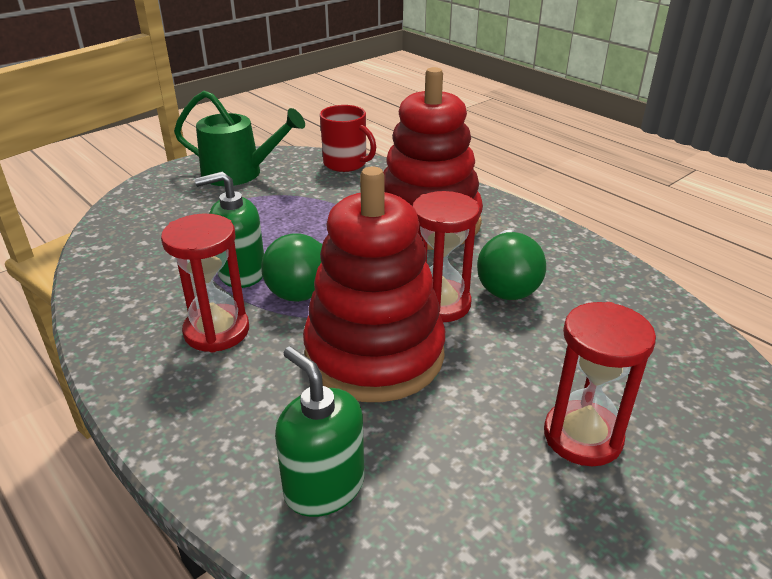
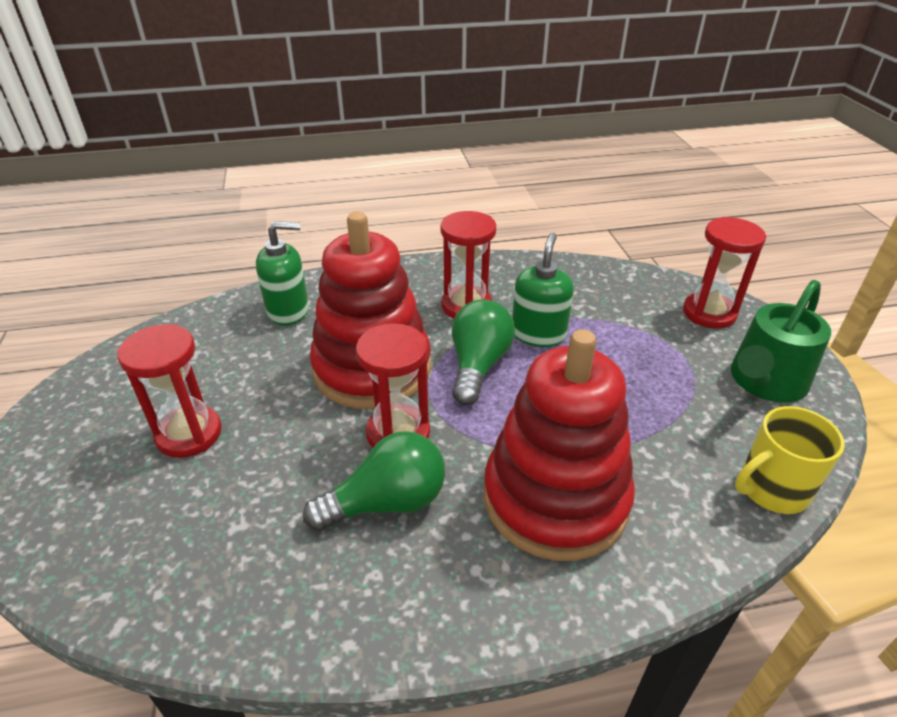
camera: 120 degrees right, 5 degrees up
red mug [320,105,376,172] -> yellow mug [735,406,845,514]
green light bulb [477,230,546,300] -> green light bulb turned 120 degrees clockwise [303,431,445,531]
none -> red hourglass [683,217,766,329]

